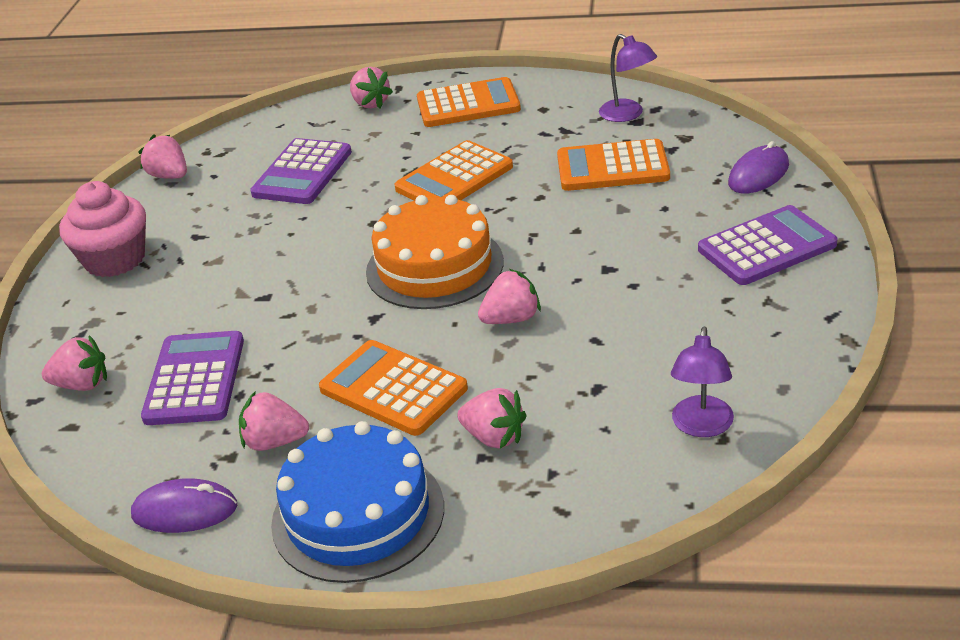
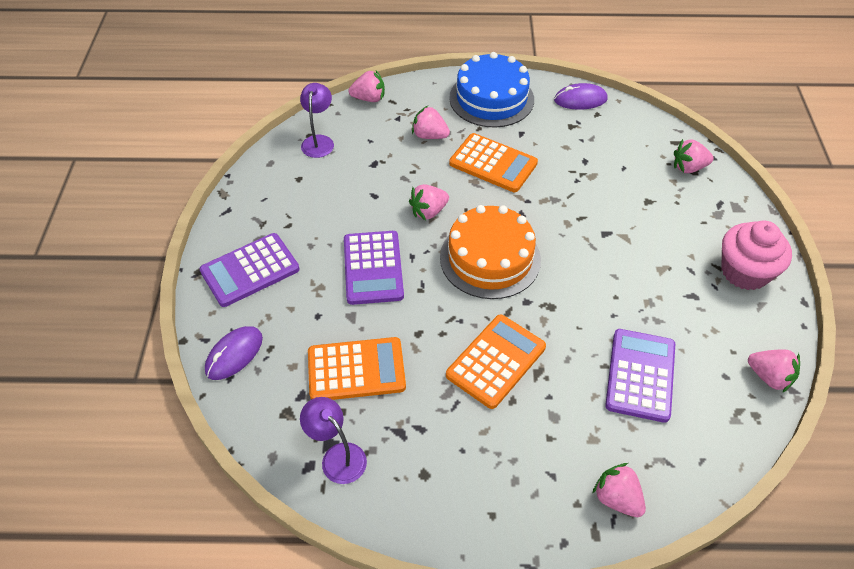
camera: 170 degrees right, 15 degrees up
purple calculator [141,331,244,425] -> purple calculator moved to [344,231,404,305]
pink strawberry [239,391,309,451] -> pink strawberry moved to [349,70,385,102]
orange calculator [417,77,521,127] -> none

